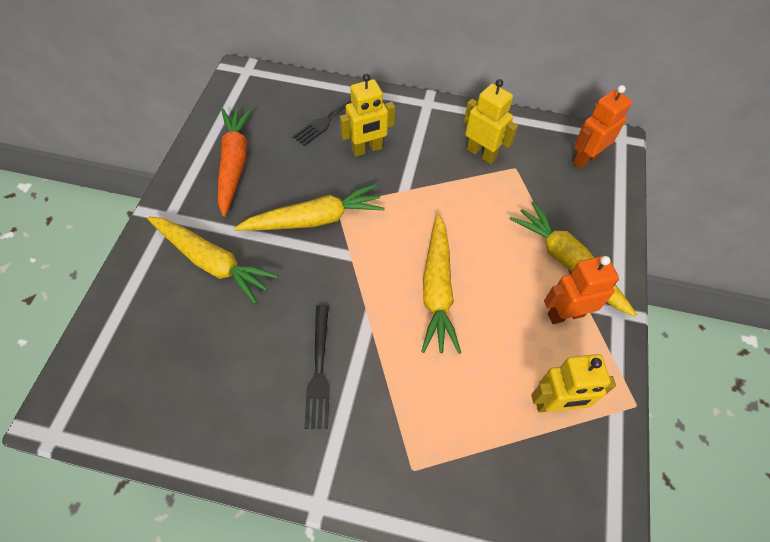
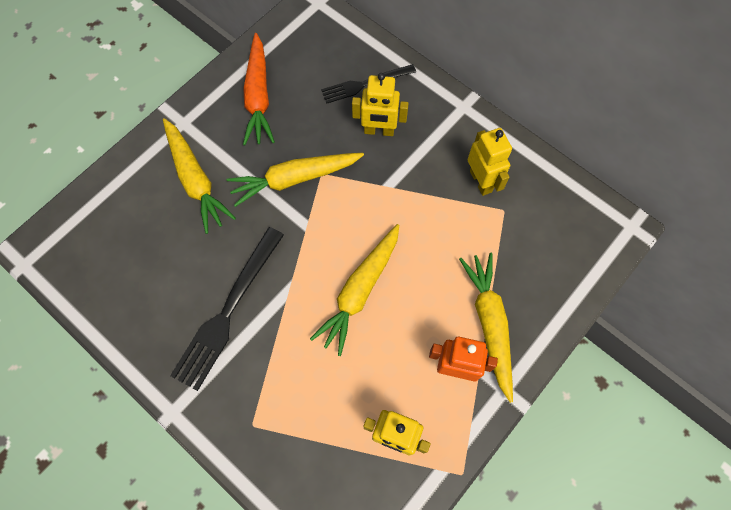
camera: 30 degrees right, 10 degrees up
orange carrot [218,108,252,217] -> orange carrot turned 150 degrees clockwise [243,33,275,145]
yellow carrot [234,184,385,231] -> yellow carrot turned 150 degrees clockwise [227,153,364,207]
black fork [304,305,330,429] -> black fork [170,227,284,391], size x1.59
orange robot [573,85,632,169] -> none

